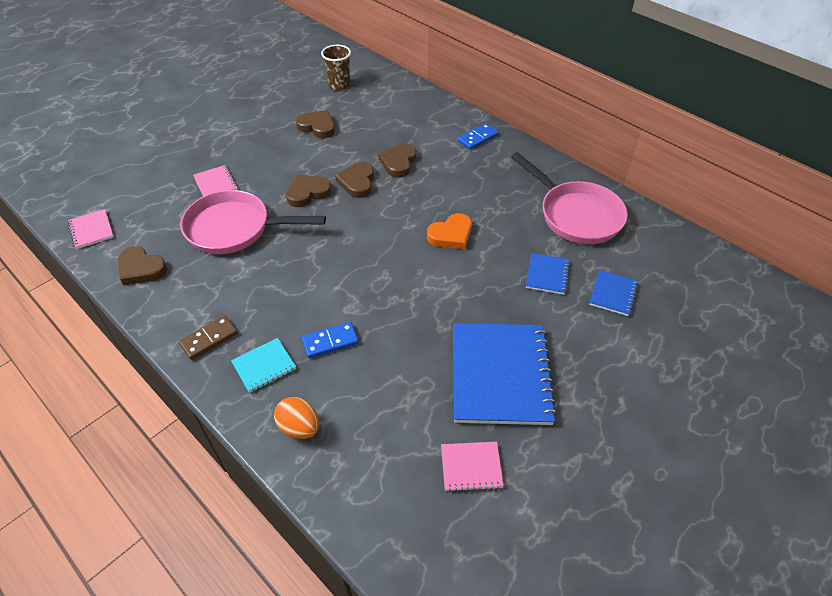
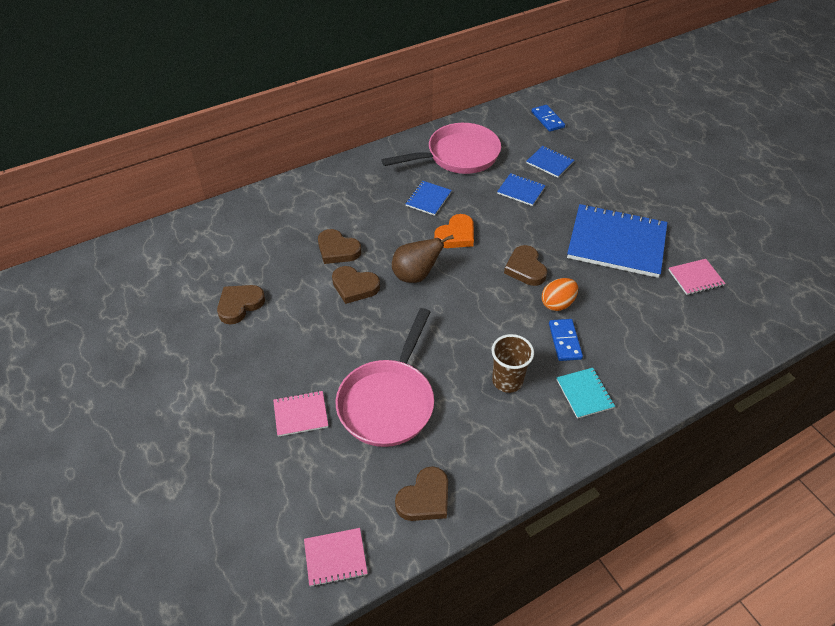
camera: 75 degrees left, 0 degrees up
brown domino [179,316,238,360] -> none
orange egg [274,397,319,439] -> orange egg moved to [542,278,578,311]
brown heart [286,175,331,207] -> brown heart moved to [504,245,547,286]
brown cup [321,45,351,91] -> brown cup moved to [492,334,534,393]
orange heart [427,213,472,249] -> orange heart turned 60 degrees clockwise [434,214,474,248]
pink notebook [441,442,504,492] -> pink notebook turned 60 degrees clockwise [669,259,726,295]
blue domino [457,123,499,150] -> blue domino moved to [532,105,565,132]
none -> brown pear [392,235,454,283]
none -> blue notebook [405,181,452,216]

